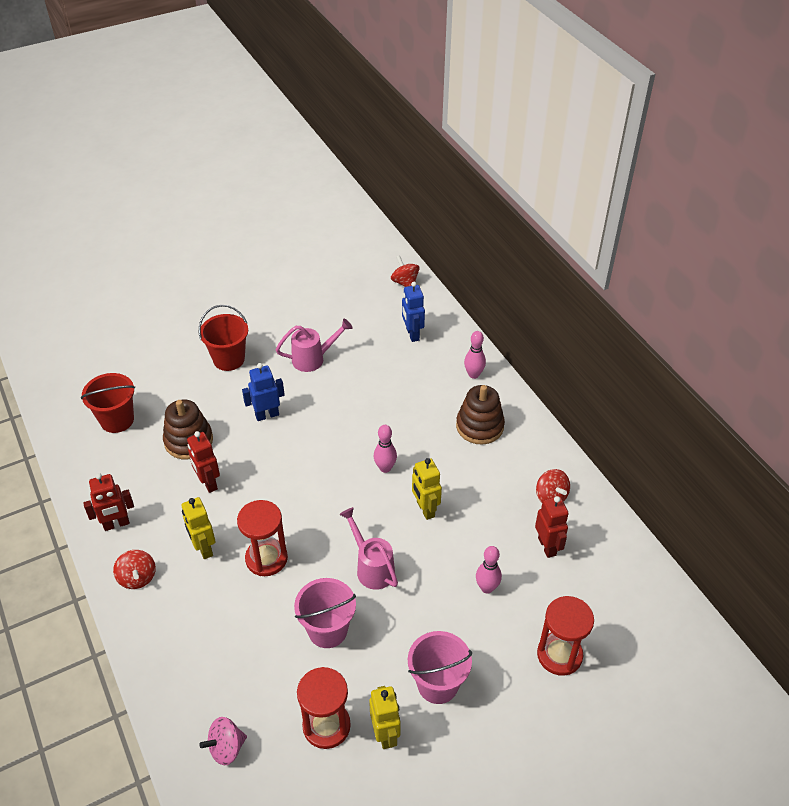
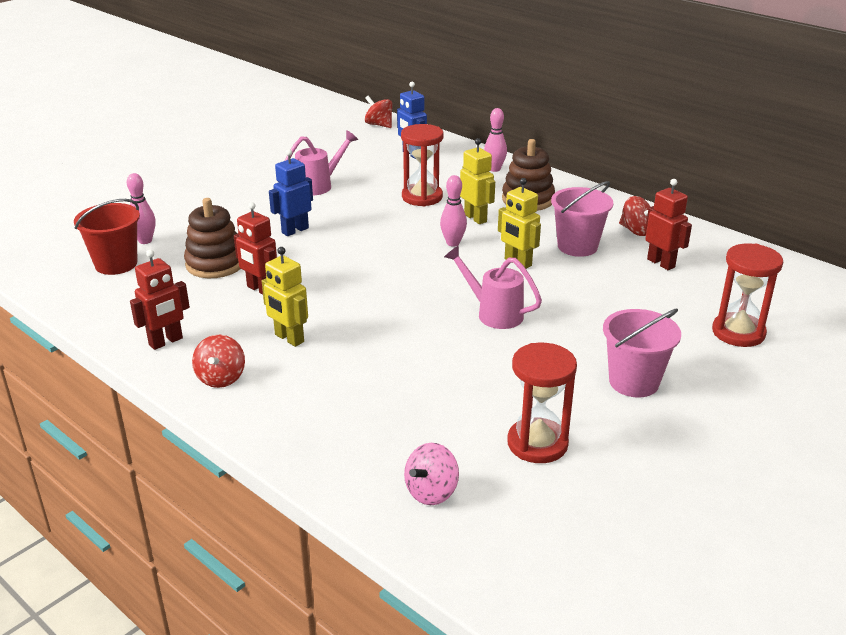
camera: 20 degrees left, 15 degrees down
red spinning top [113,550,156,589] -> red spinning top turned 45 degrees clockwise [192,335,245,388]
red bucket [199,305,248,371] -> none
red hourglass [237,500,288,576] -> red hourglass moved to [401,124,443,206]
pink bucket [294,578,356,648] -> pink bucket moved to [551,181,613,257]
yellow robot [369,686,401,749] -> yellow robot moved to [460,138,495,224]
pink bowling pin [476,546,502,594] -> pink bowling pin moved to [127,173,156,244]

